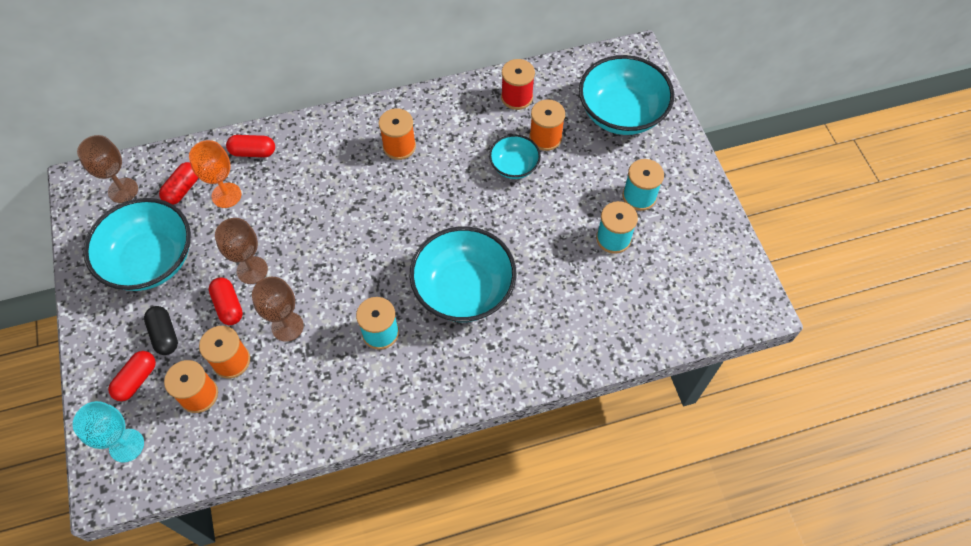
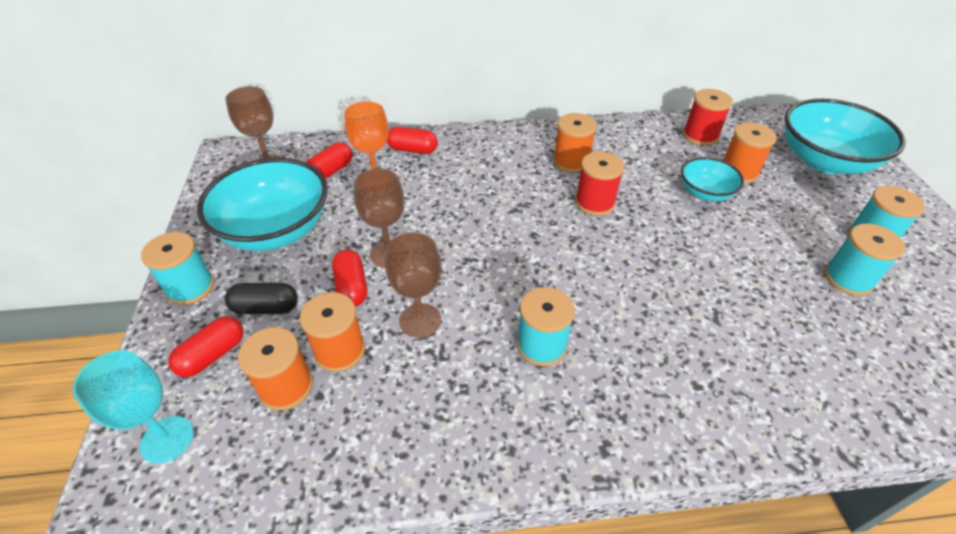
camera: 10 degrees right, 15 degrees down
black capsule [144,306,178,355] -> black capsule turned 75 degrees counterclockwise [225,283,298,314]
turquoise bowl [409,227,516,322] -> none
none -> turquoise spool [141,232,215,305]
none -> red spool [575,151,625,216]

